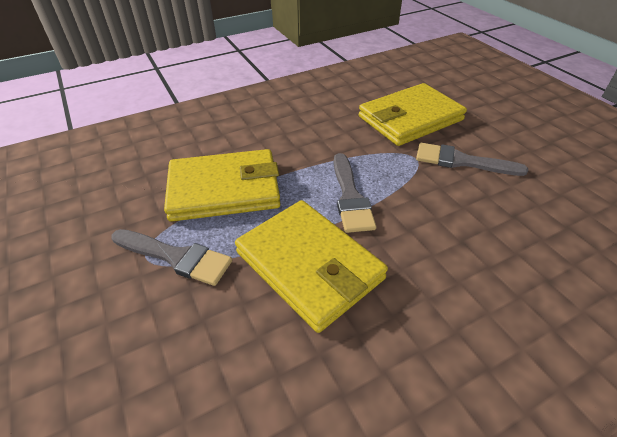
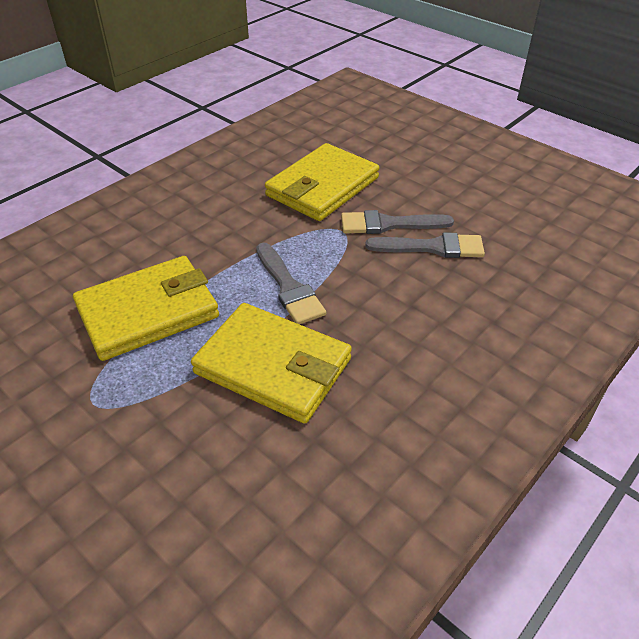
camera: 20 degrees left, 0 degrees up
grey brush [111,229,232,286] -> grey brush moved to [365,232,485,258]

